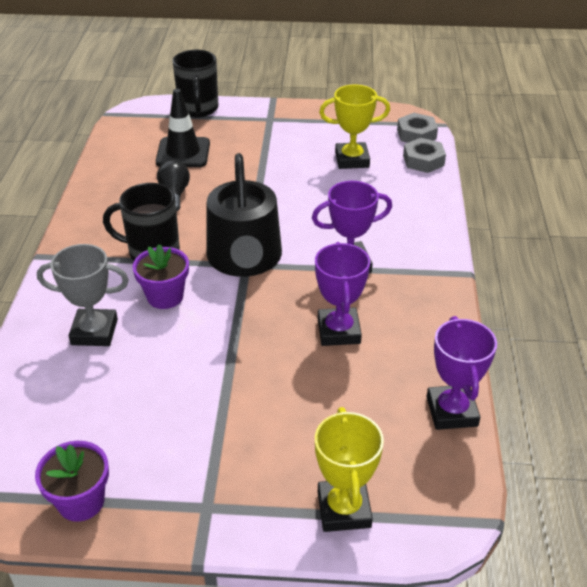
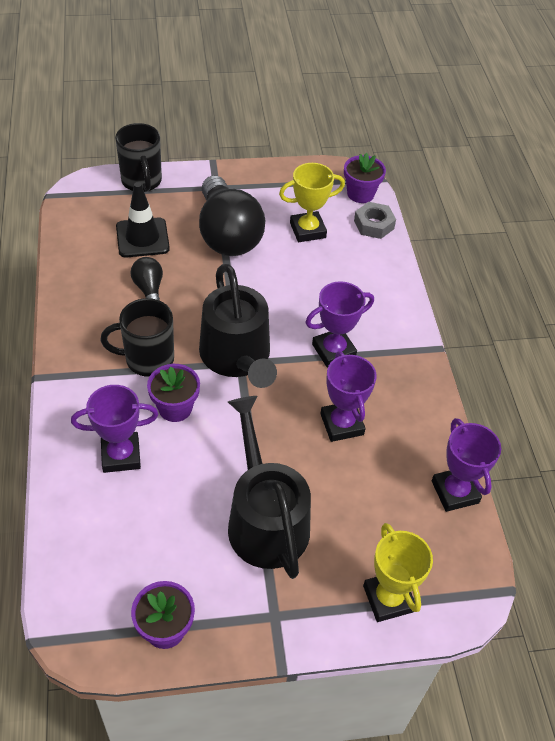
camera: 15 degrees left, 10 degrees up
grey trophy [37,244,129,346] -> purple trophy [71,385,158,473]
grey nut [397,113,438,143] -> purple flower pot [344,153,386,203]
none -> black light bulb [199,176,265,256]
none -> black watering can [228,396,311,579]

